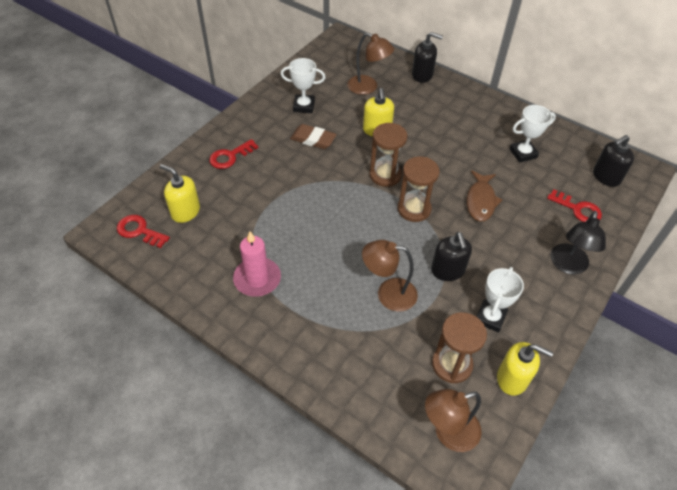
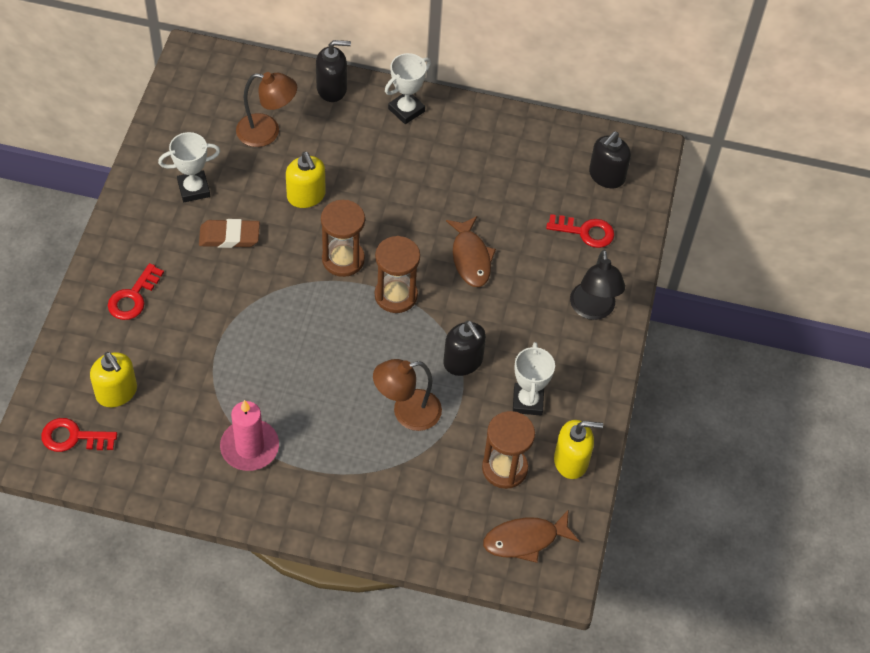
camera: 25 degrees left, 5 degrees up
yellow soap dispenser [160,164,200,223] -> yellow soap dispenser turned 135 degrees counterclockwise [90,352,137,407]
brown lamp [425,389,482,452] -> brown fish [483,509,579,563]
white trophy [510,105,556,163] -> white trophy moved to [385,53,431,124]

